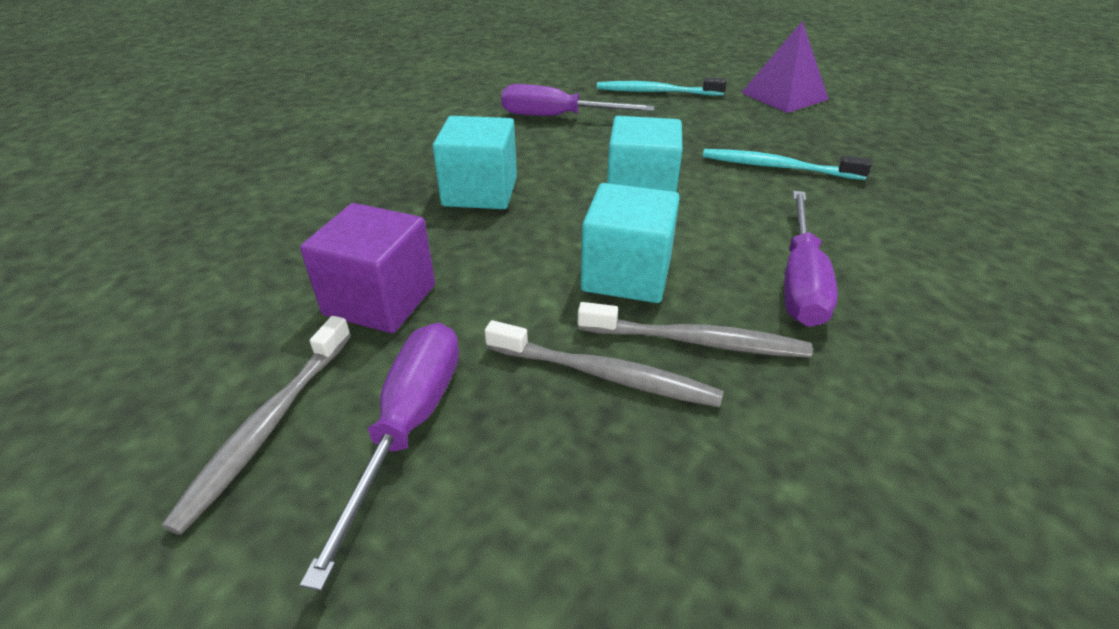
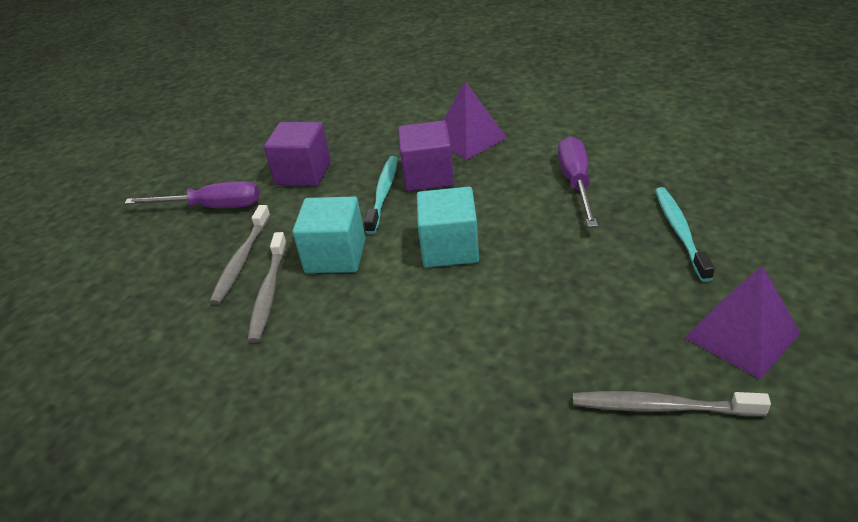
camera: 85 degrees right, 0 degrees up
grey toothbrush [161,316,351,535] -> grey toothbrush moved to [573,391,771,417]
turquoise cube [433,116,517,209] -> purple cube [398,121,454,191]
turquoise toothbrush [703,149,872,180] -> turquoise toothbrush moved to [364,156,398,234]
purple screwdriver [784,191,838,327] -> none
none -> purple pyramid [443,81,507,160]

